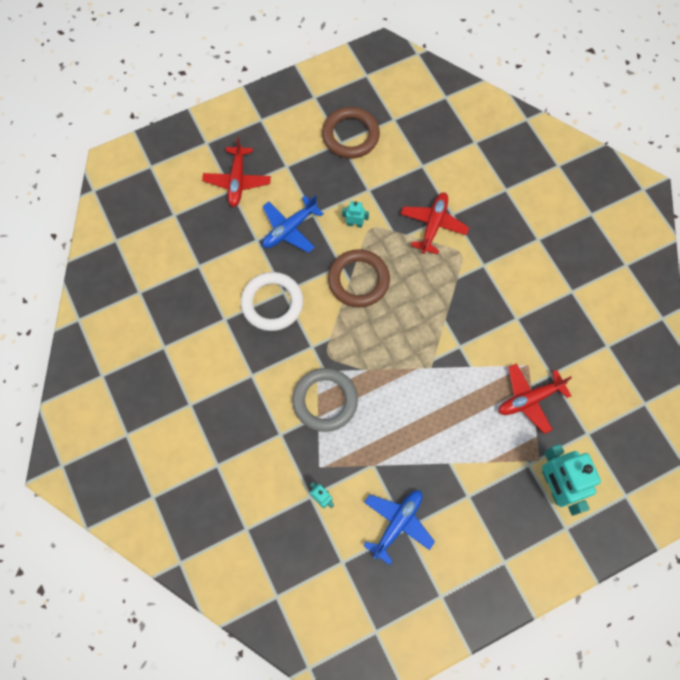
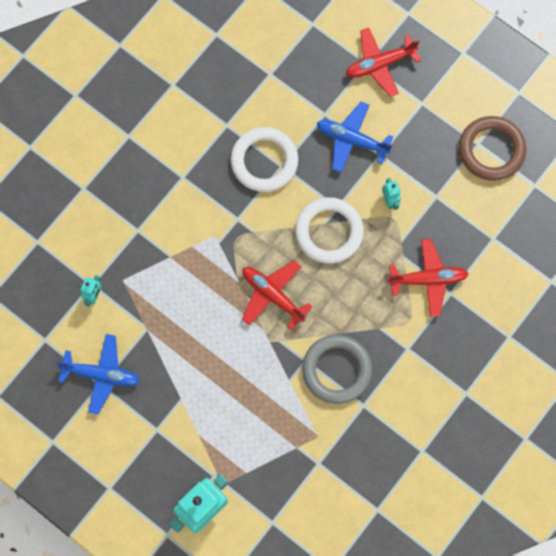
camera: 65 degrees right, 5 degrees up
grey ring [292,368,358,432] -> grey ring moved to [302,335,372,404]
brown ring [328,249,390,308] -> white ring [295,197,364,264]
red plane [498,363,572,434] -> red plane moved to [242,261,313,330]

